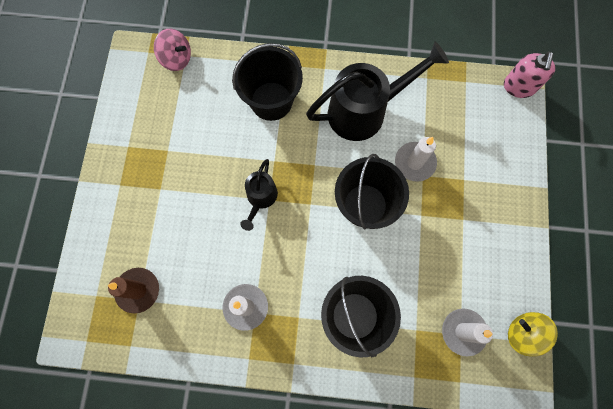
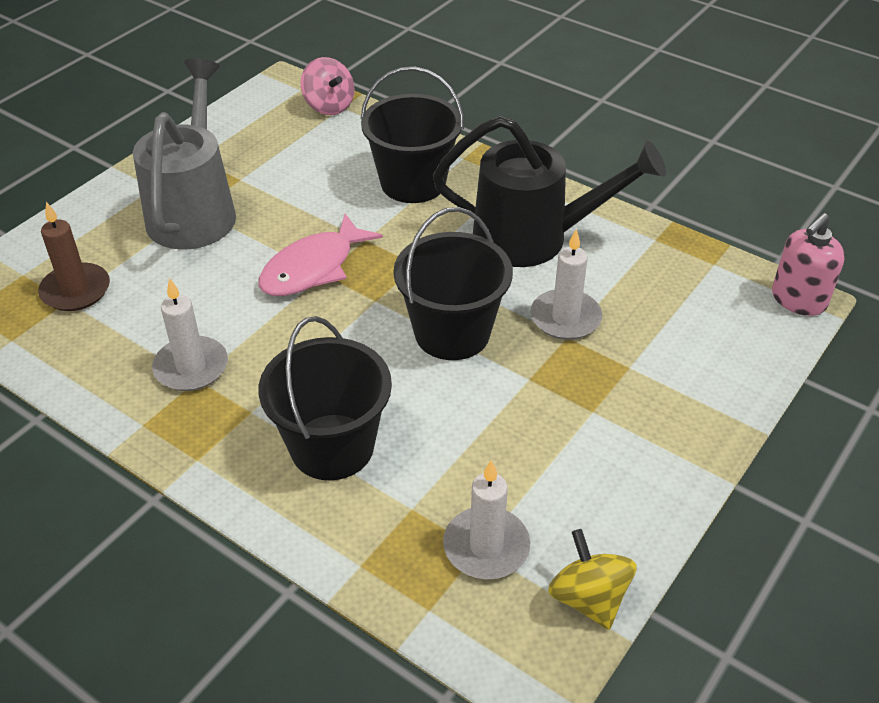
camera: 30 degrees right, 30 degrees down
black watering can [240,159,278,231] -> pink fish [258,214,383,296]
none -> grey watering can [133,58,236,250]

